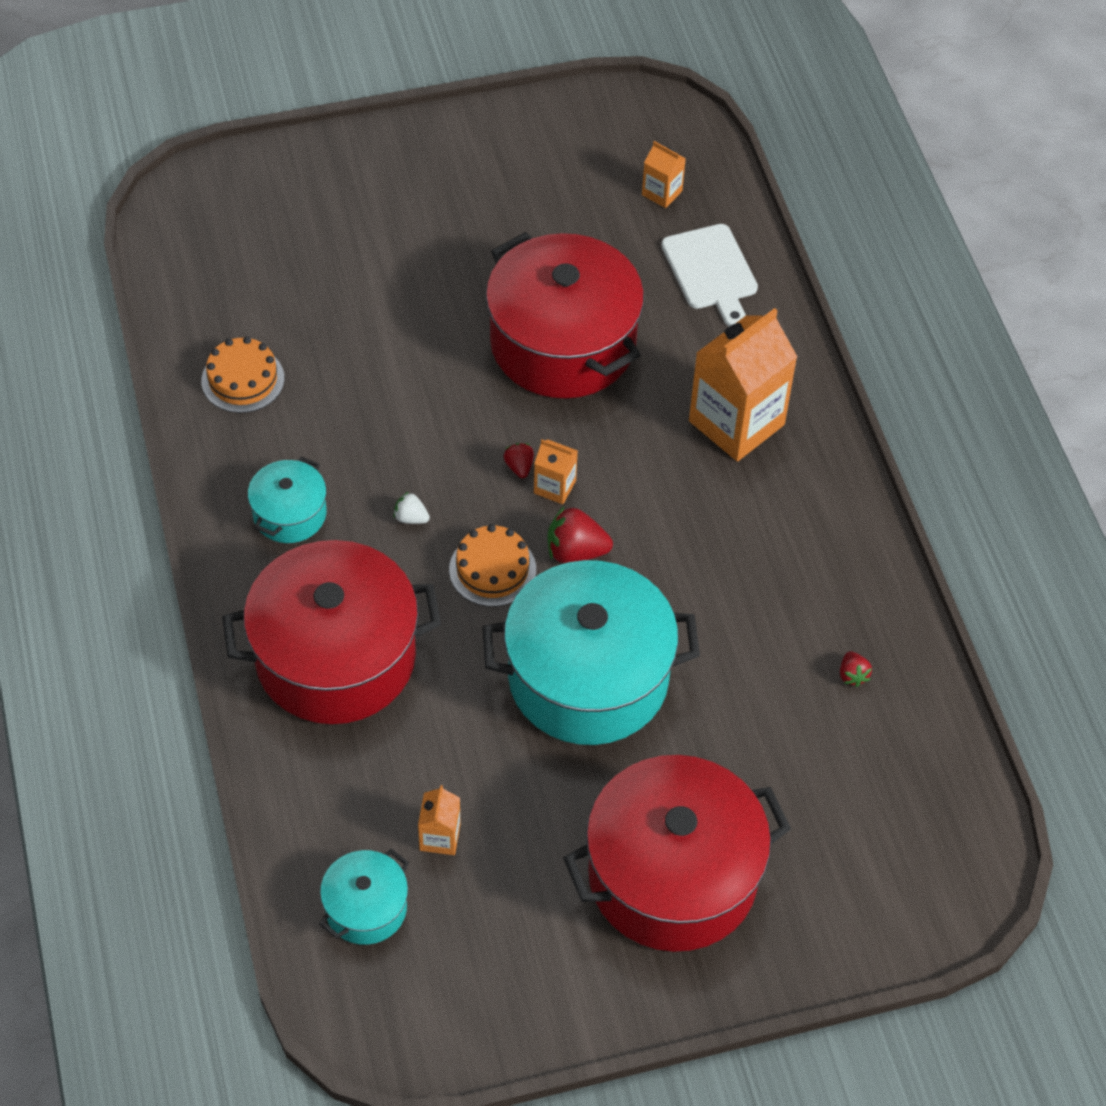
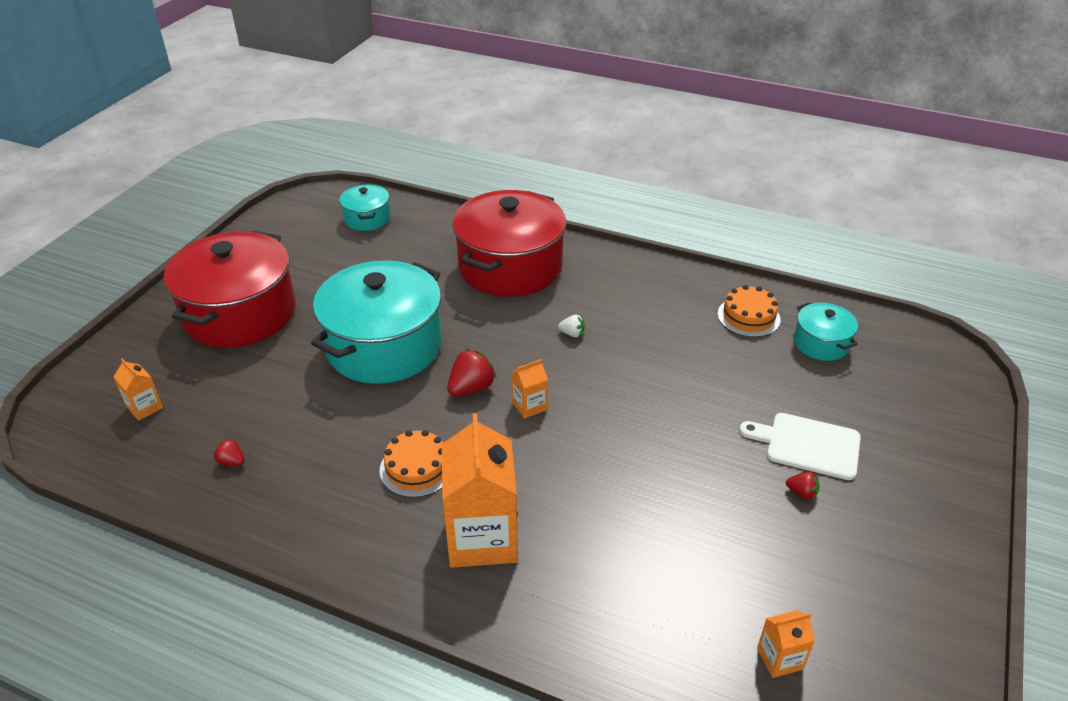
camera: 130 degrees right, 15 degrees down
turquoise pot [248,456,327,543] -> turquoise pot moved to [794,302,858,361]
white strawberry [394,492,430,524] -> white strawberry turned 45 degrees clockwise [558,314,585,337]
orange carton [418,785,461,855] -> orange carton moved to [114,359,163,421]
orange cake [449,524,536,607] -> orange cake moved to [380,430,443,498]
red pot [486,232,644,398] -> none
red strawberry [504,443,534,478] -> red strawberry moved to [786,472,820,500]
white cutting board [661,224,758,326] -> white cutting board moved to [739,413,861,480]

